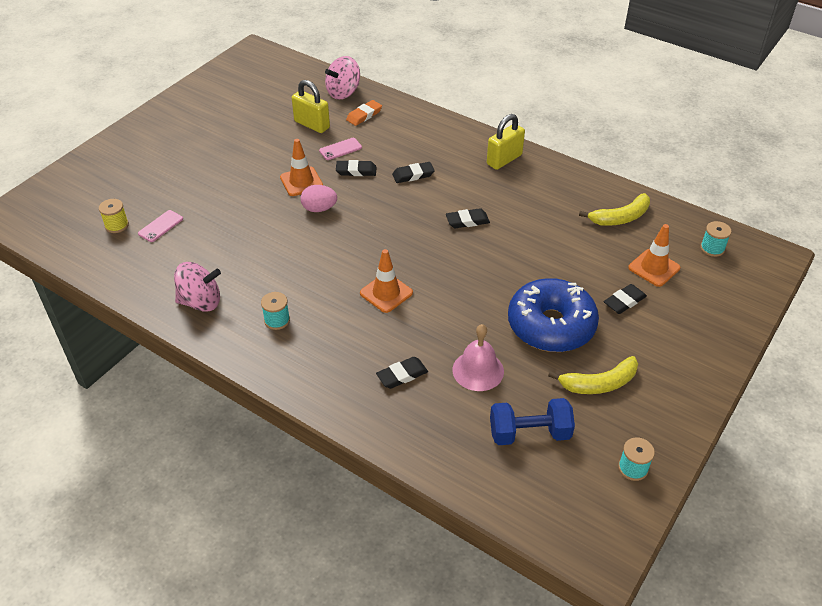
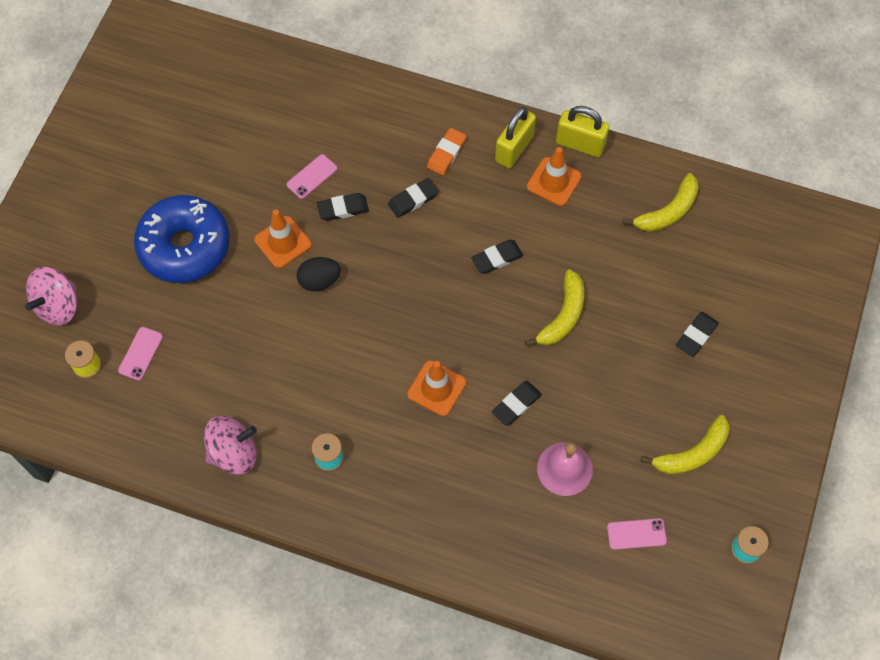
camera: 15 degrees left, 20 degrees up
yellow padlock [292,80,330,133] -> yellow padlock moved to [556,106,609,157]
pink egg [301,185,337,212] -> black egg [297,257,341,291]
pink spinning top [325,56,360,100] -> pink spinning top moved to [25,267,77,326]
orange eraser [346,100,382,126] -> orange eraser moved to [427,128,467,175]
black eraser [376,357,428,389] -> black eraser moved to [492,381,542,426]
blue dumbbell [490,398,575,445] -> pink phone [607,518,667,550]
blue donut [508,278,599,352] -> blue donut moved to [134,195,230,283]
orange traffic cone [628,224,680,287] -> orange traffic cone moved to [527,147,581,206]
turquoise spool [700,221,731,257] -> none
none -> yellow banana [525,270,584,347]

